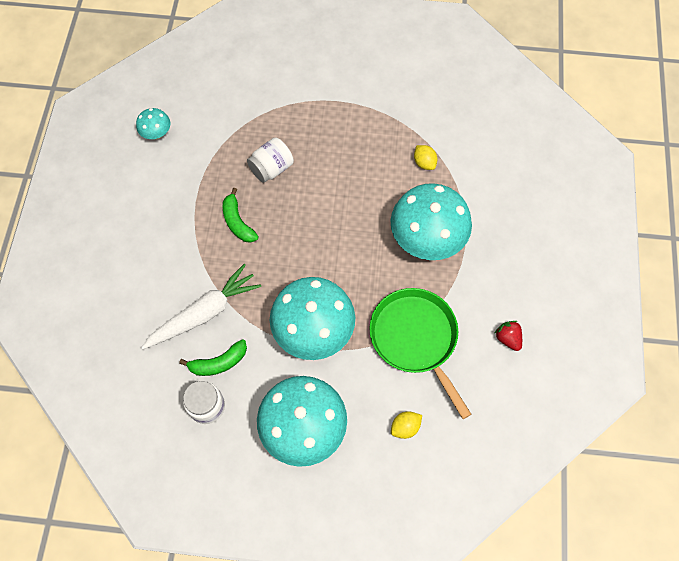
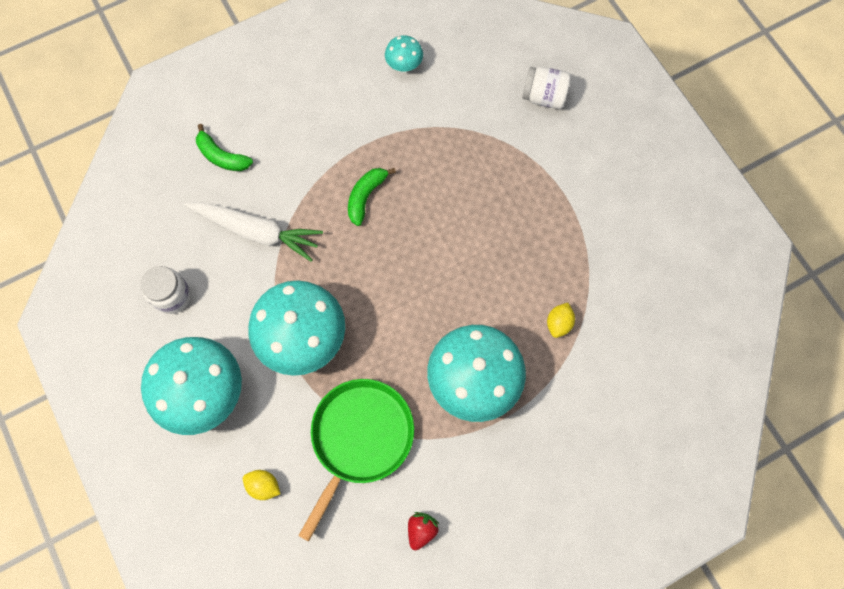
camera: 55 degrees right, 5 degrees up
green banana [179,339,247,376] -> green banana moved to [196,124,253,171]
white jar [247,137,294,183] -> white jar moved to [522,66,571,109]

